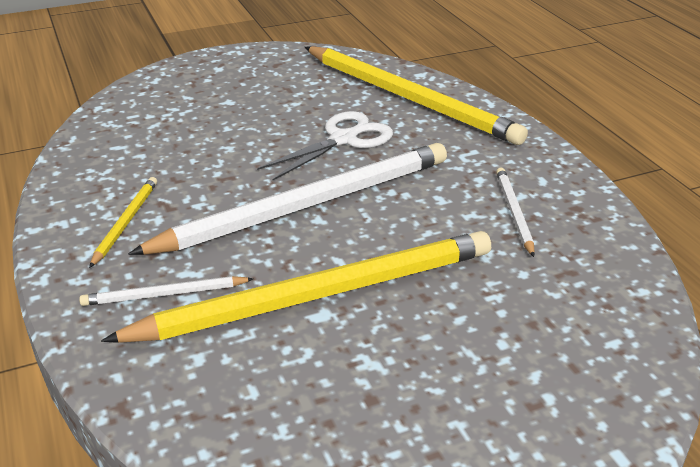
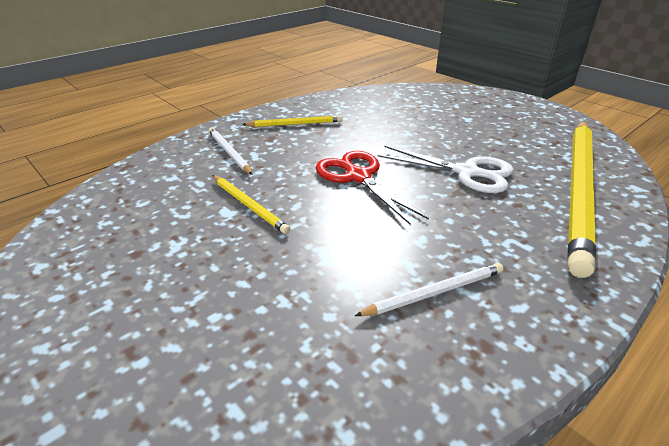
camera: 70 degrees right, 0 degrees up
yellow pencil [101,231,491,343] -> yellow pencil [212,175,290,234], size x0.43
white pencil [128,143,447,255] -> red scissors [316,151,429,225]

